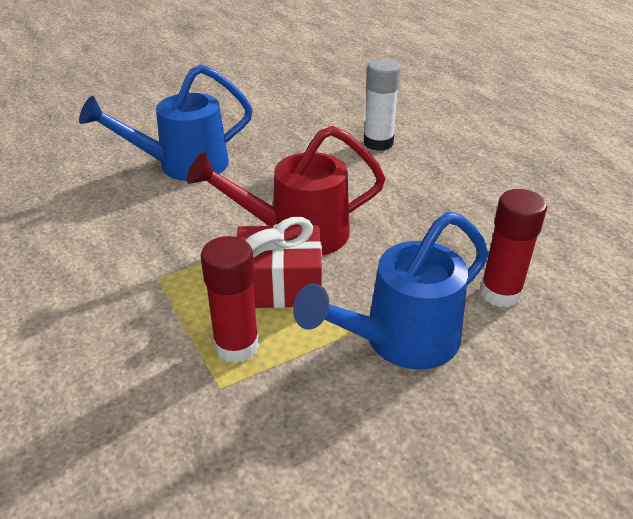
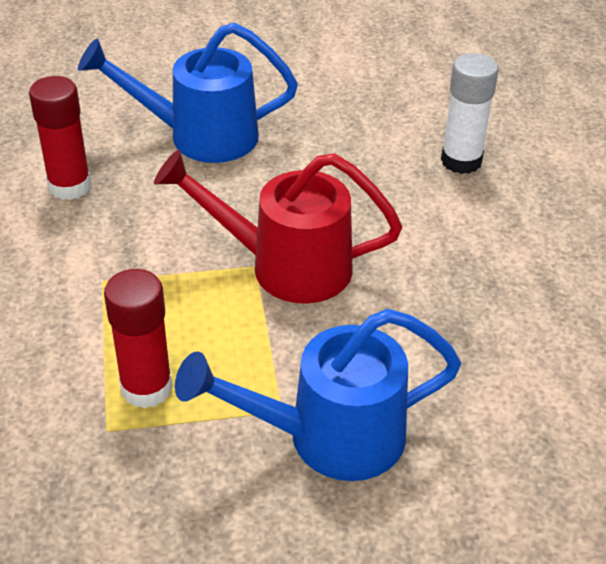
camera: 20 degrees right, 5 degrees up
red gift [237,217,322,308] -> none
red glue stick [480,189,547,307] -> red glue stick moved to [29,76,92,200]

